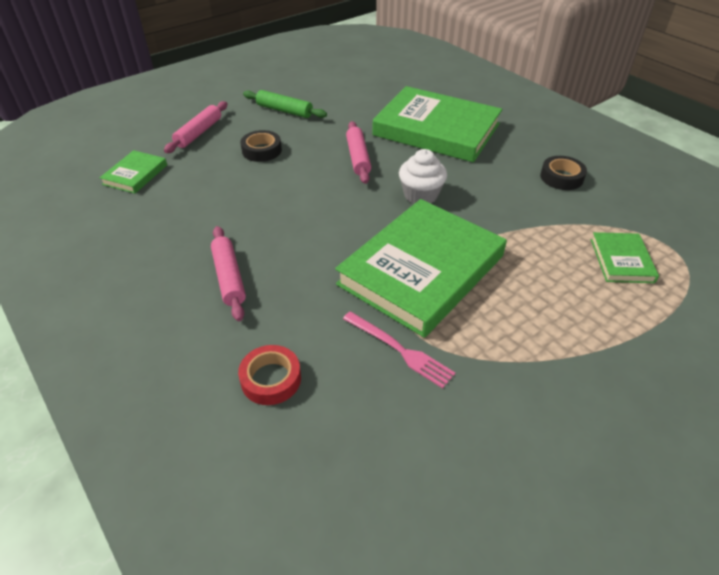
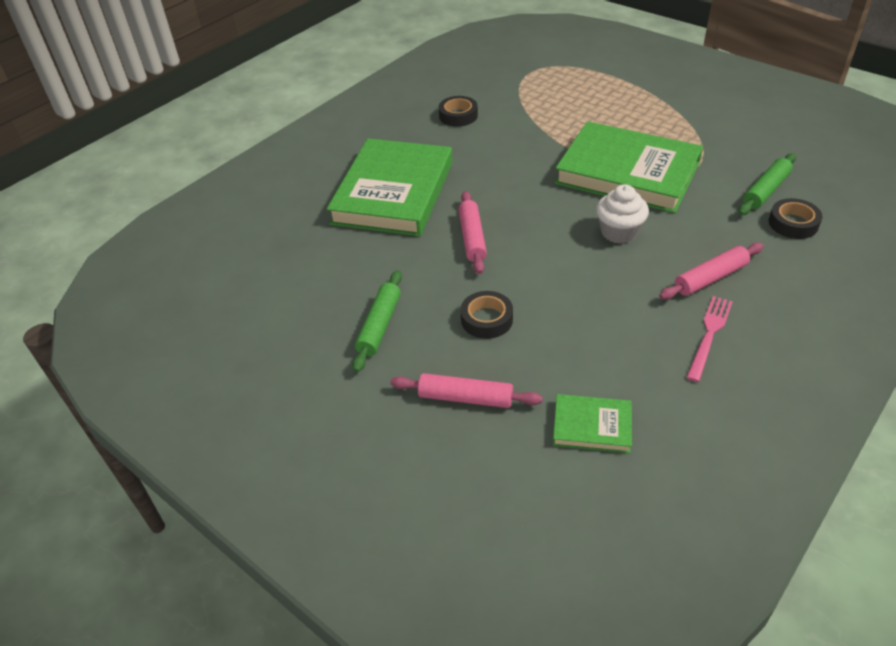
camera: 100 degrees left, 0 degrees up
red tape [238,345,301,405] -> black tape [769,198,823,239]
pink fork [343,311,455,388] -> pink fork moved to [686,296,733,382]
pink rolling pin [346,121,371,184] -> pink rolling pin turned 75 degrees counterclockwise [459,191,487,274]
white cupcake [399,149,447,204] -> white cupcake moved to [596,184,649,244]
green book [591,232,659,283] -> none
none -> green rolling pin [739,153,796,215]

